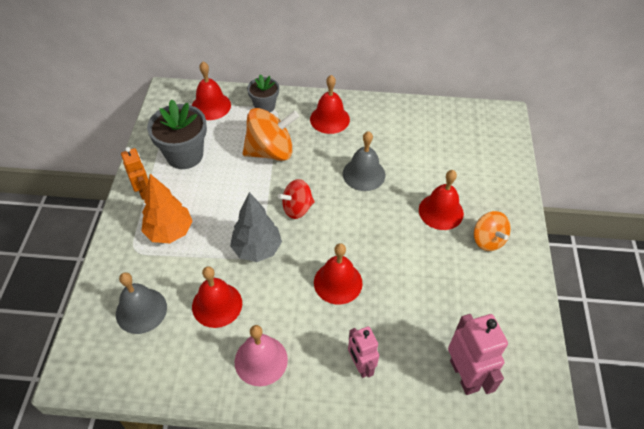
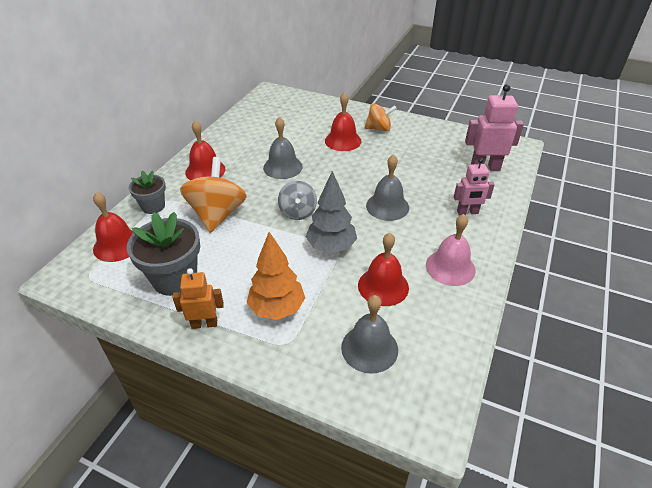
camera: 70 degrees left, 10 degrees down
red spinning top [278,179,315,219] -> grey spinning top [278,181,317,220]
red bell [314,243,363,304] -> grey bell [366,154,409,221]

